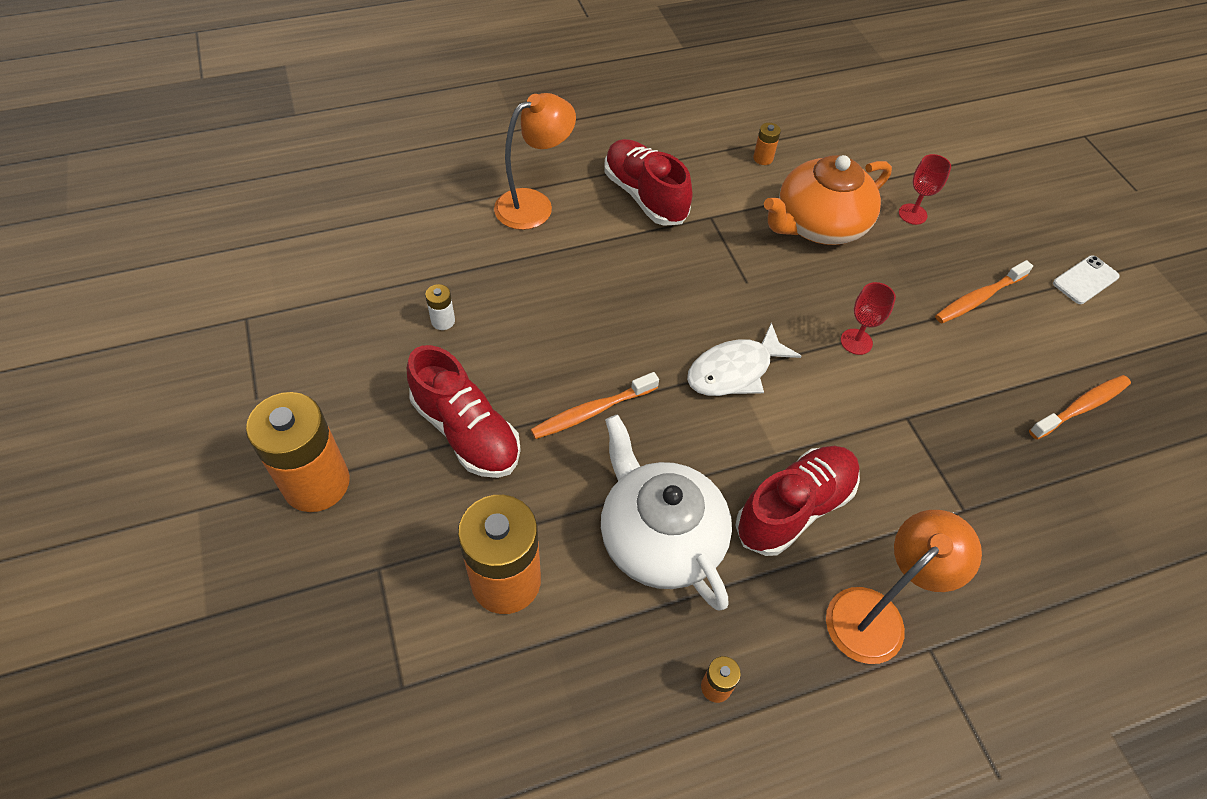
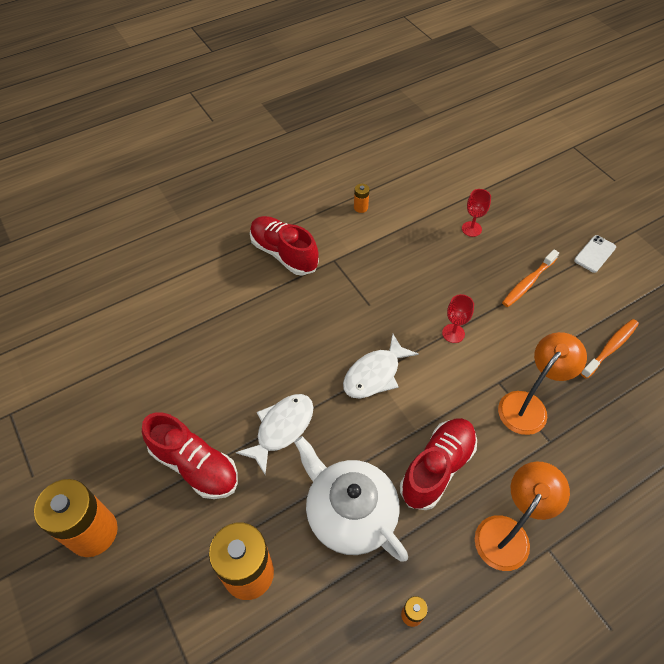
camera: 10 degrees left, 0 degrees up
white battery [425,284,455,330] -> none
orange lamp [494,93,576,230] -> orange lamp moved to [498,332,587,435]
orange toothbrush [531,372,659,439] -> white fish [236,394,314,474]
orange teapot [764,155,892,245] -> none

